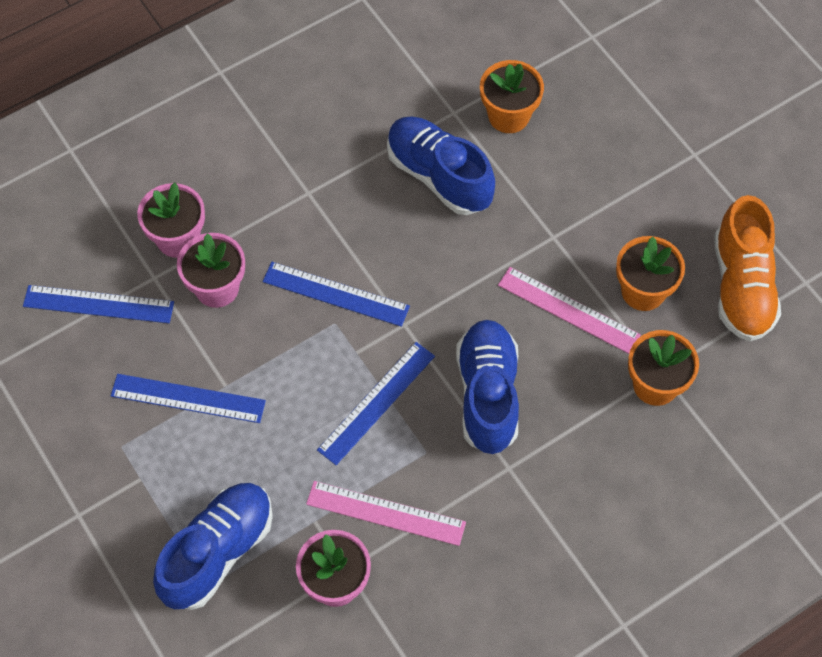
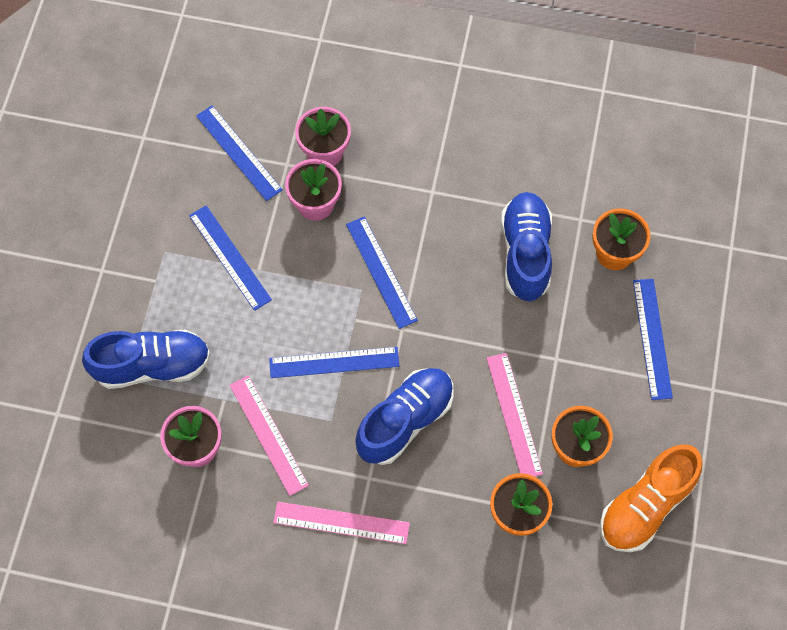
camera: 45 degrees right, 5 degrees up
none -> pink ruler [273,502,410,544]
none -> blue ruler [633,279,673,400]

